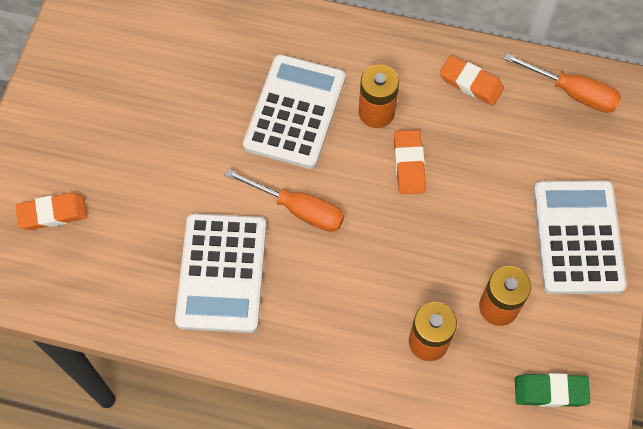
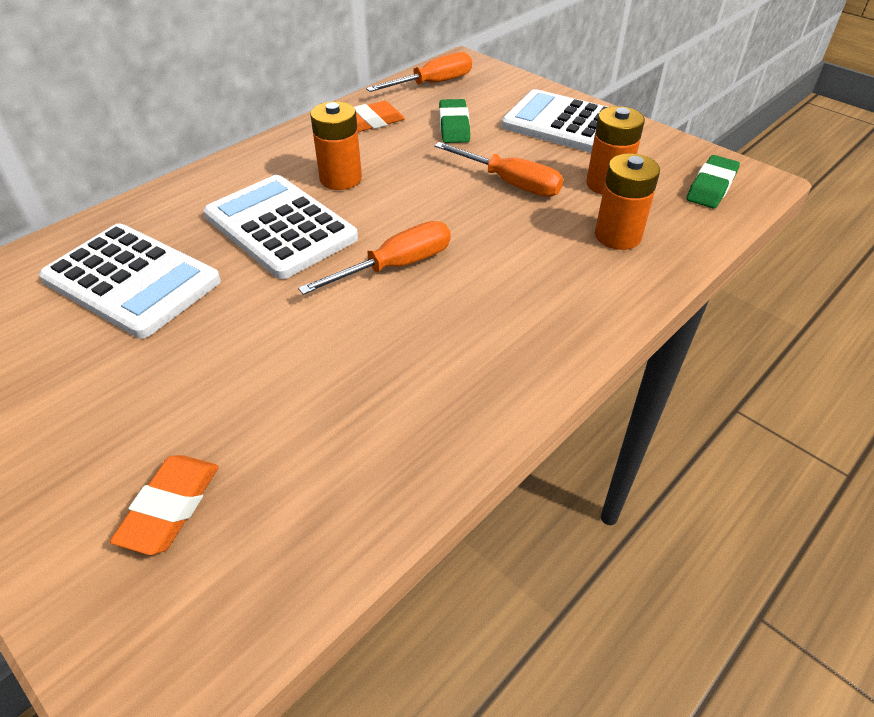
camera: 60 degrees left, 20 degrees down
white calculator [175,213,266,333] -> white calculator moved to [39,223,221,338]
orange eraser [394,130,426,194] -> none
none -> orange screwdriver [434,142,563,197]
none -> green eraser [439,99,470,143]

